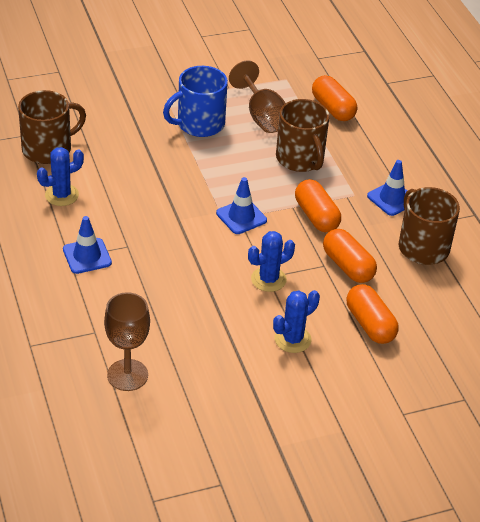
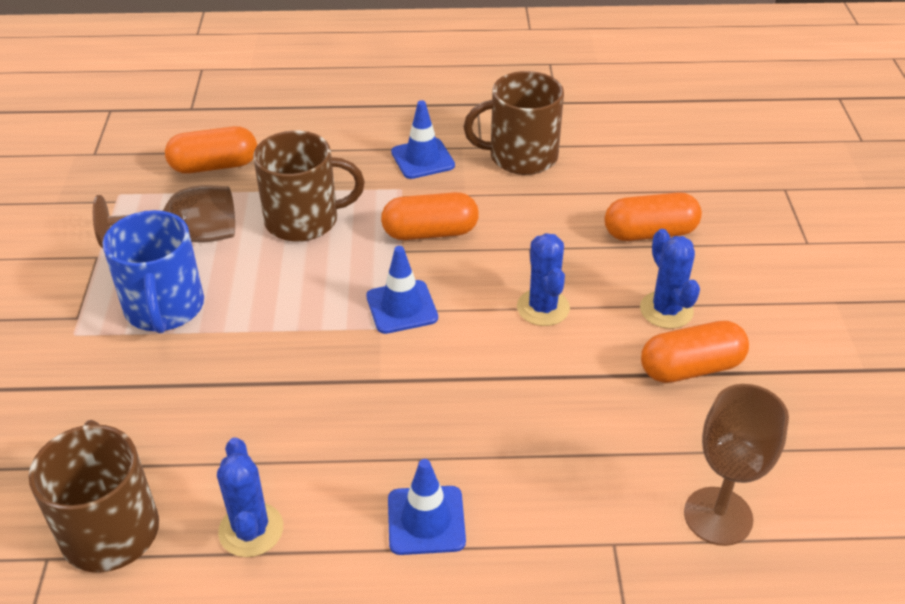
camera: 70 degrees left, 0 degrees up
orange capsule [323,229,377,283] -> orange capsule moved to [641,321,749,383]

